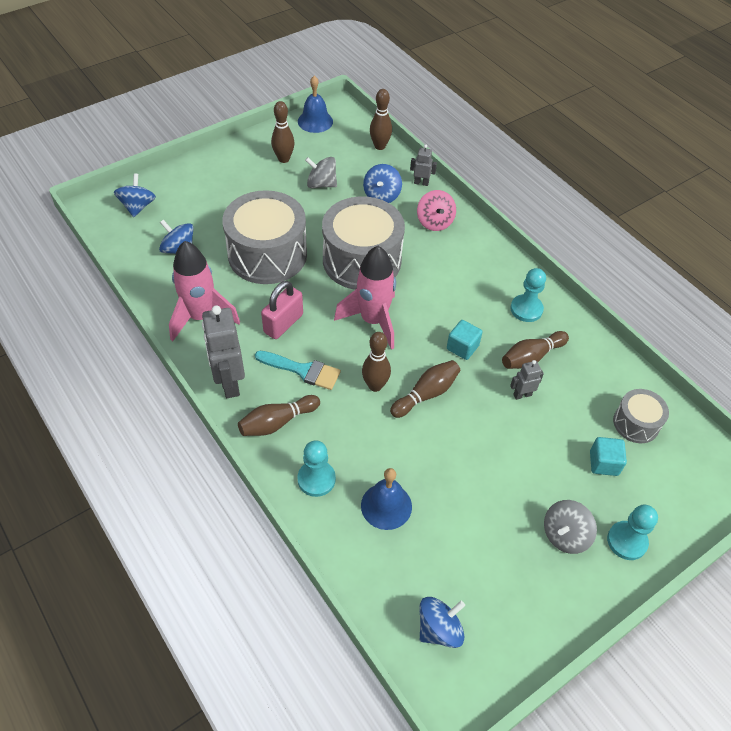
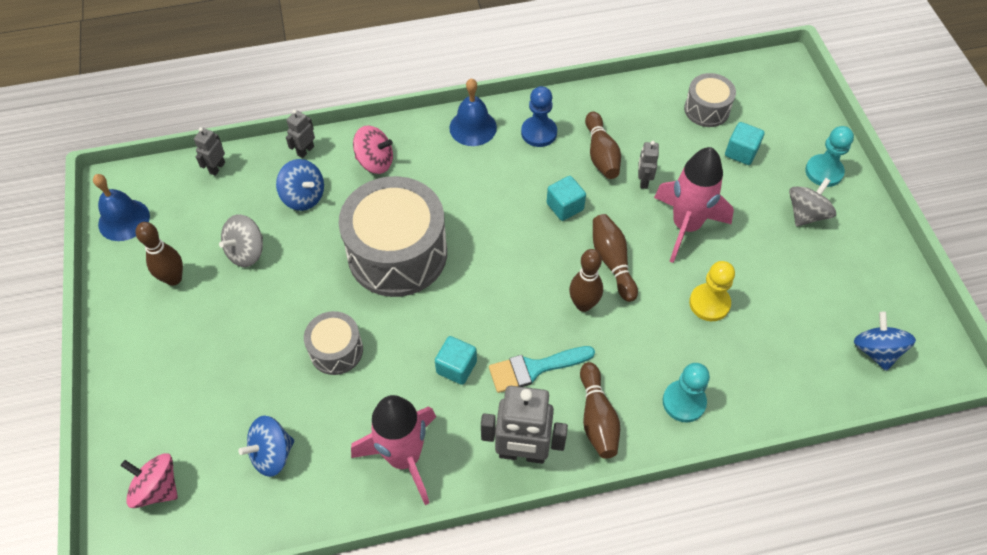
camera: 65 degrees left, 5 degrees up
blue spinning top [114,173,156,217] -> pink spinning top [121,453,178,508]
grey drum [222,190,307,284] -> grey drum [304,311,363,375], size x0.50
turquoise brush [255,351,341,390] -> turquoise brush turned 150 degrees counterclockwise [489,346,595,393]
pink padlock [261,281,303,339] -> turquoise cube [435,336,477,385]
pink rocket [334,246,396,350] -> pink rocket moved to [654,147,734,263]
blue bell [361,468,412,530] -> blue bell moved to [449,78,497,146]
brown bowling pin [370,89,392,150] -> grey robot [194,127,225,176]
turquoise pawn [510,268,546,322] -> blue pawn [521,86,557,147]
grey spinning top [544,500,597,554] -> grey spinning top turned 120 degrees counterclockwise [789,178,836,227]
none -> yellow pawn [689,261,735,321]

